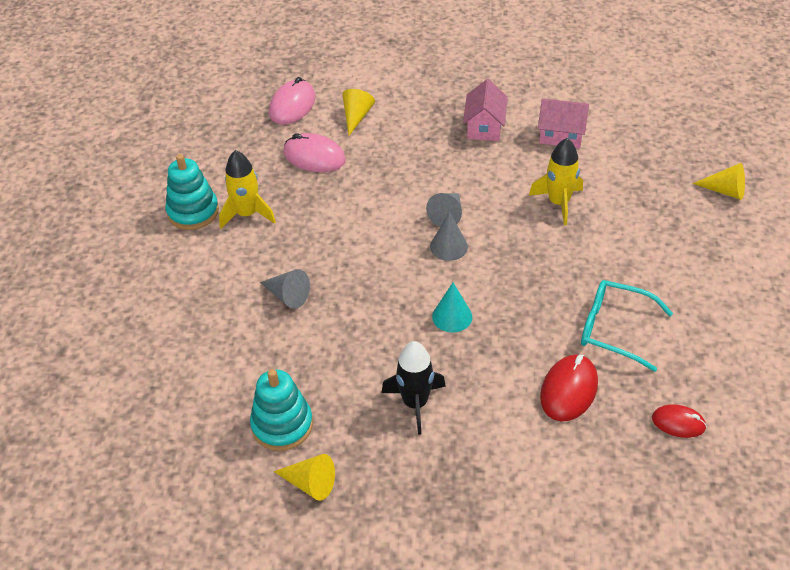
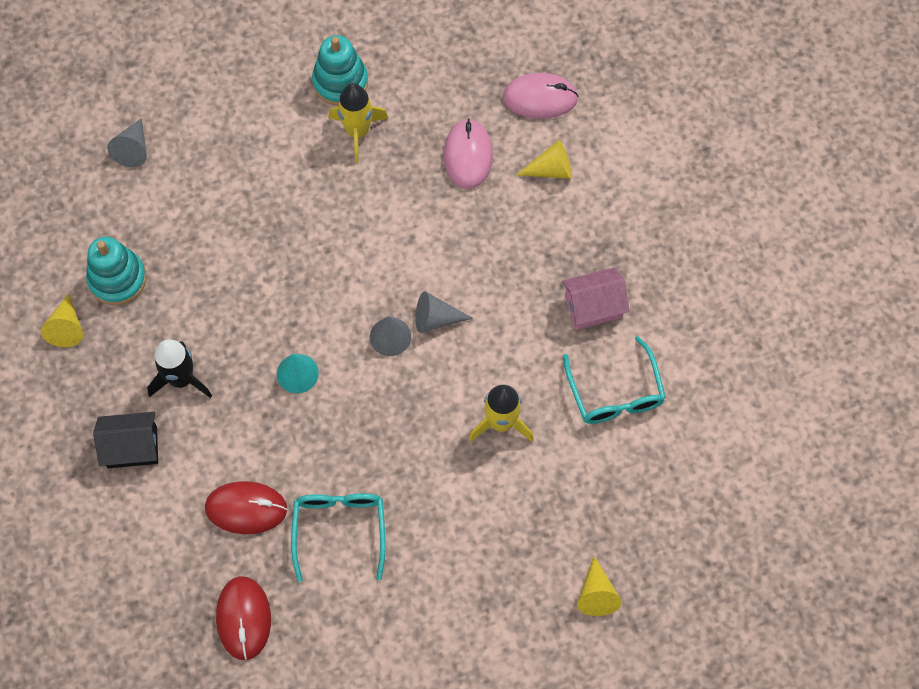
camera: 65 degrees right, 20 degrees up
grey cone [260,269,310,309] -> grey cone moved to [107,118,147,167]
pink house [538,98,589,148] -> turquoise glasses [563,336,666,424]
red mouse [652,404,707,438] -> red mouse [216,576,271,660], size x1.58
none -> black house [93,412,158,468]

